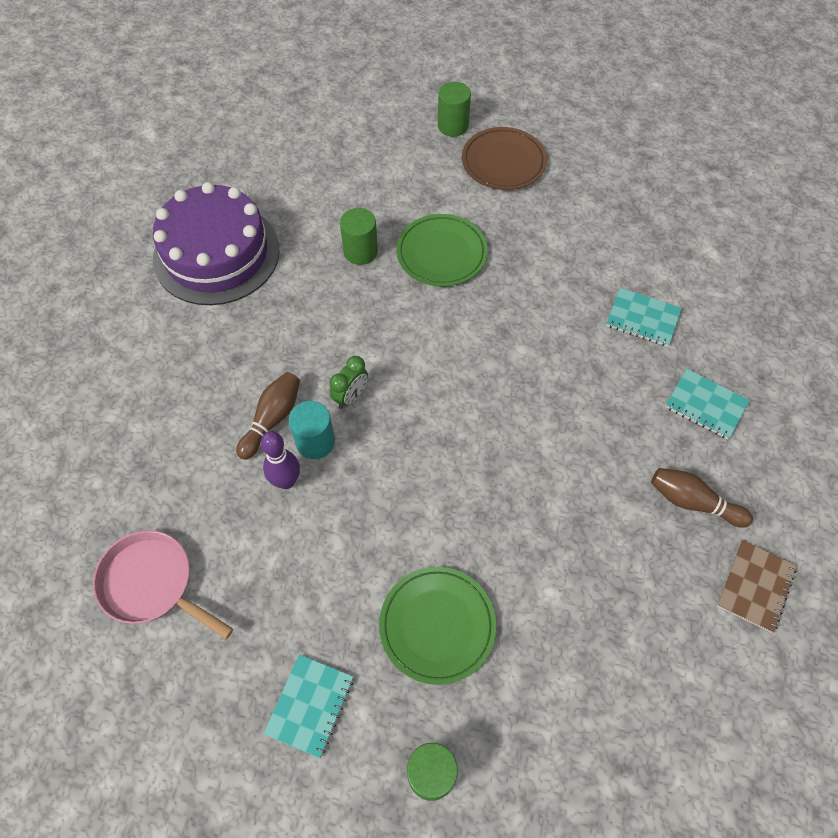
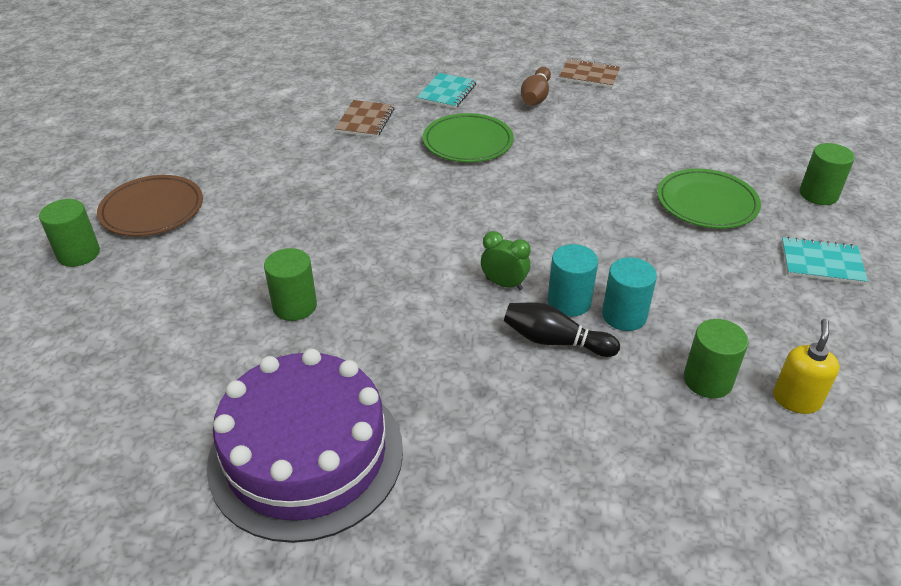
camera: 100 degrees left, 20 degrees down
pink pan [93,530,233,639] -> yellow soap dispenser [773,319,840,414]
brown bowling pin [236,372,300,460] -> black bowling pin [504,303,620,357]
purple bowling pin [261,431,300,489] -> turquoise cylinder [602,257,657,331]
green plate [396,214,488,287] -> green plate moved to [423,113,514,162]
turquoise notebook [606,288,682,347] -> brown notebook [335,100,395,138]
none -> green cylinder [684,319,748,398]

